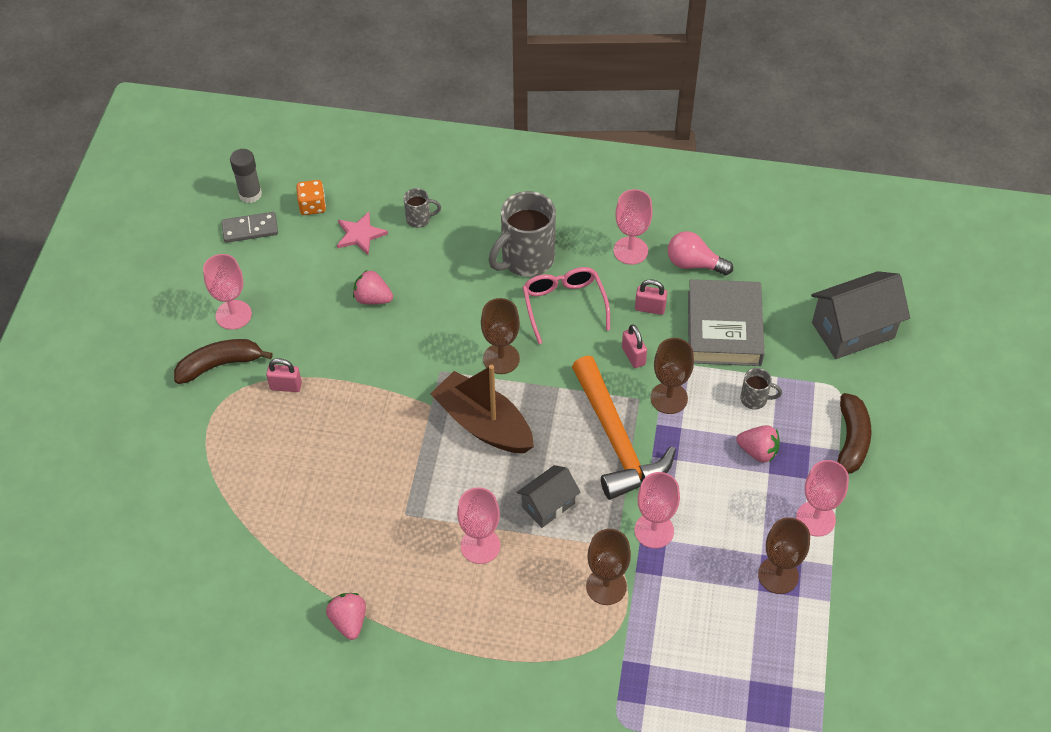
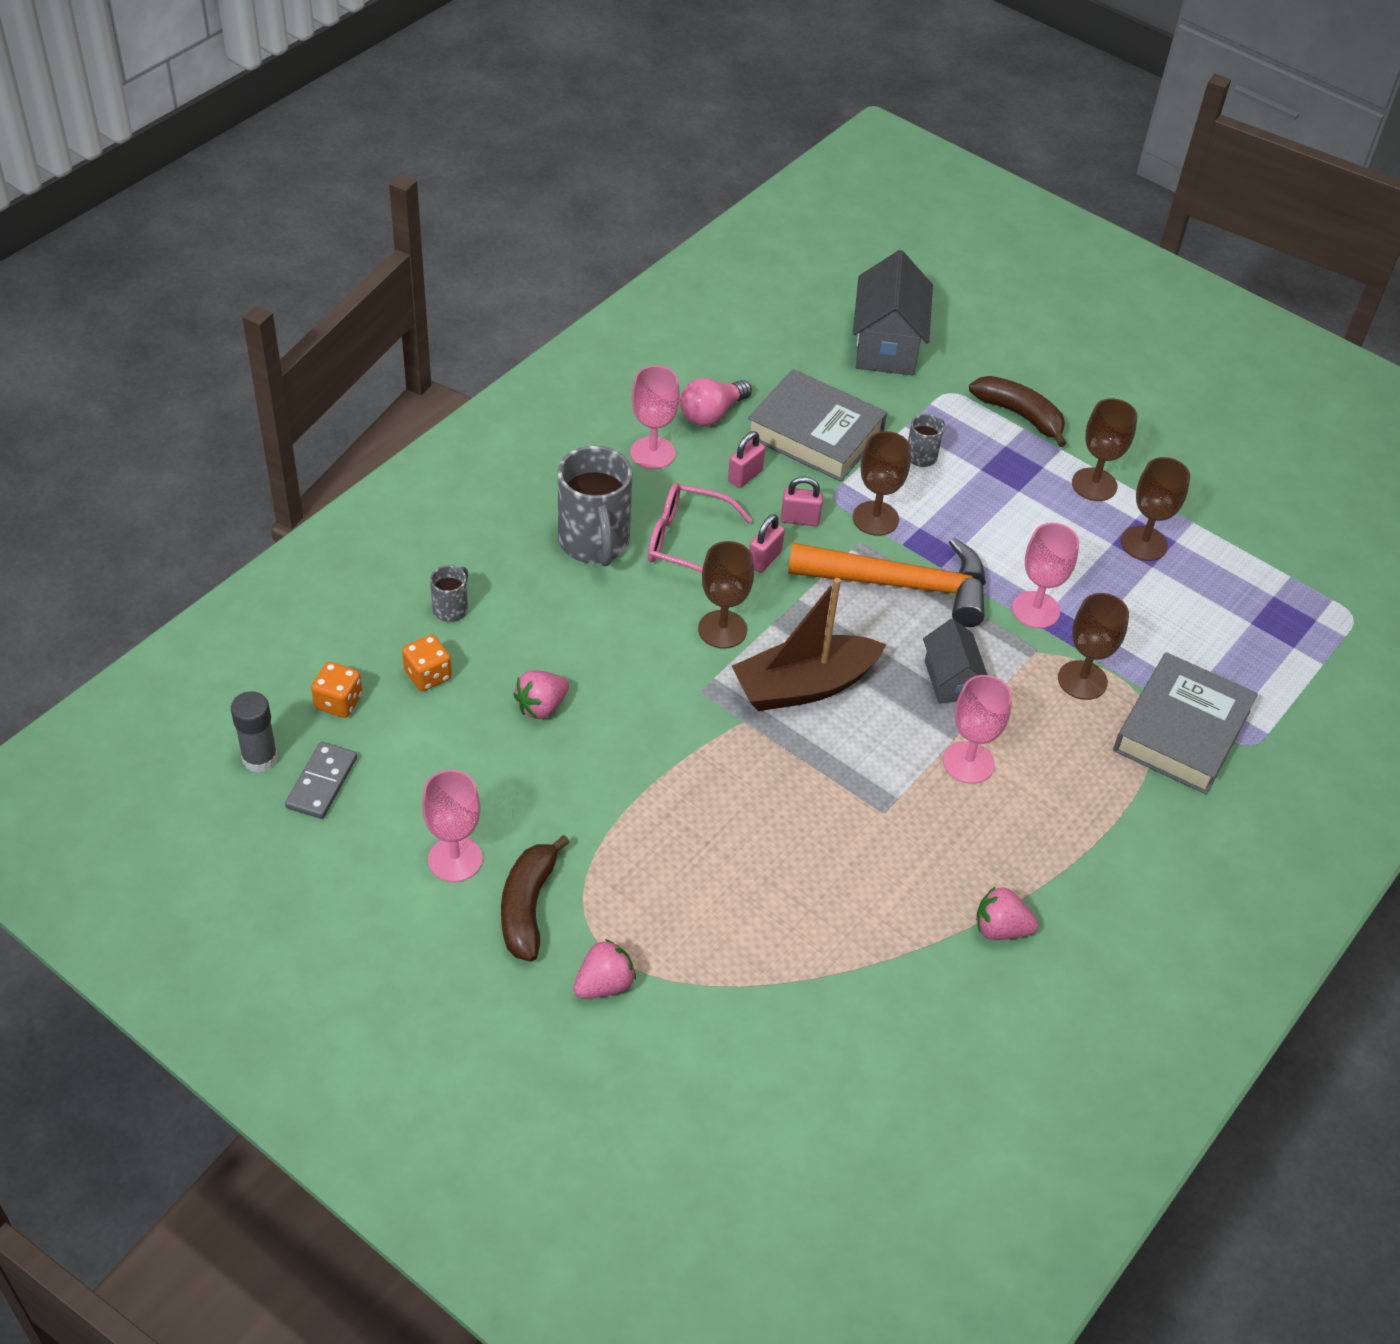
camera: 65 degrees left, 5 degrees down
pink padlock [266,358,302,392] -> pink padlock moved to [749,514,785,573]
pink star [337,212,388,255] -> orange dice [402,635,452,691]
pink strawberry [736,425,780,463] -> pink strawberry moved to [573,939,636,999]
pink goblet [796,460,849,537] -> brown goblet [1072,399,1137,501]
none -> grey book [1113,652,1258,795]

